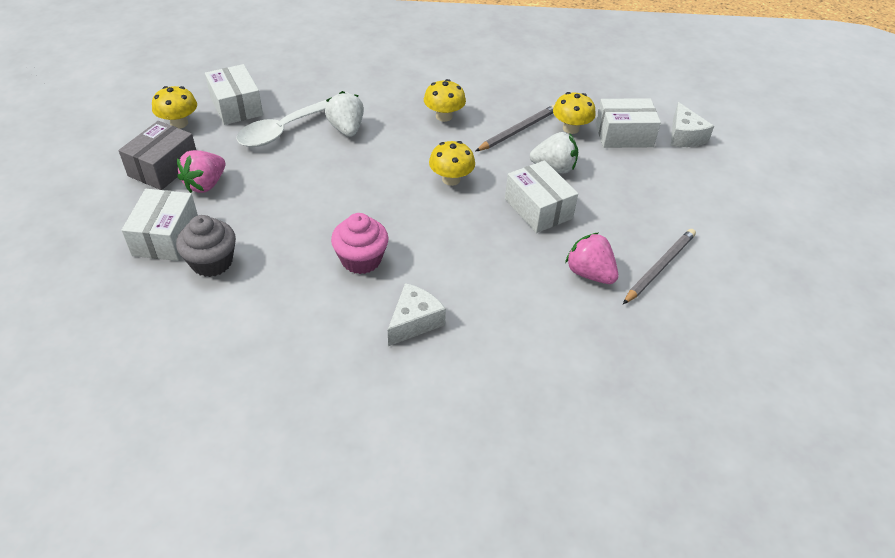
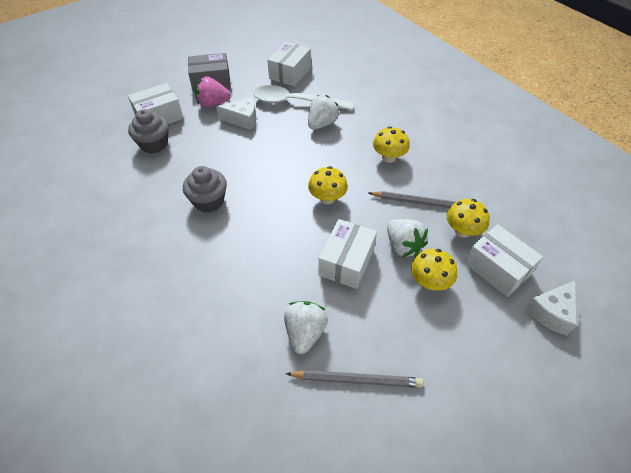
camera: 55 degrees right, 5 degrees up
yellow mushroom [152,86,197,129] -> yellow mushroom moved to [411,249,457,291]
pink cupcake [331,213,389,274] -> grey cupcake [183,166,227,212]
white cheese [388,283,446,346] -> white cheese moved to [216,97,256,130]
pink strawberry [565,233,618,284] -> white strawberry [284,301,328,354]

